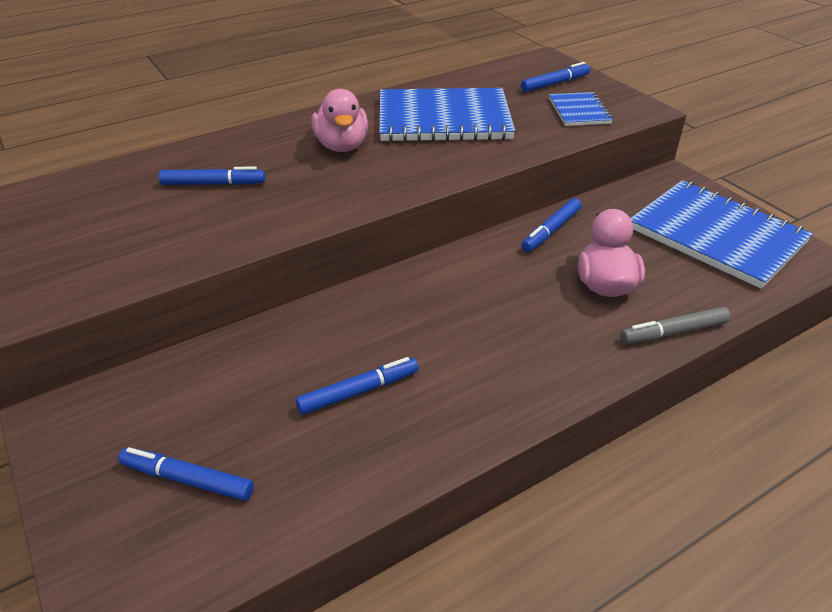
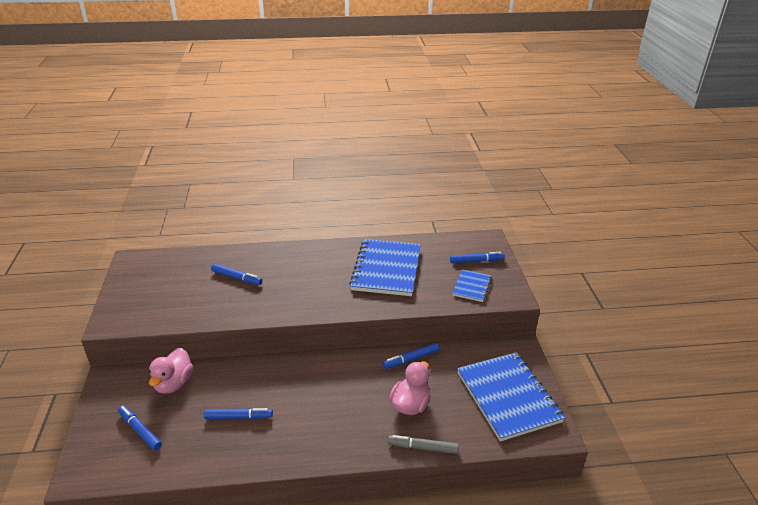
camera: 25 degrees right, 5 degrees down
pink duck [311,89,368,152] -> pink duck moved to [149,348,193,394]
blue notebook [379,88,515,142] -> blue notebook turned 75 degrees clockwise [349,239,421,296]

